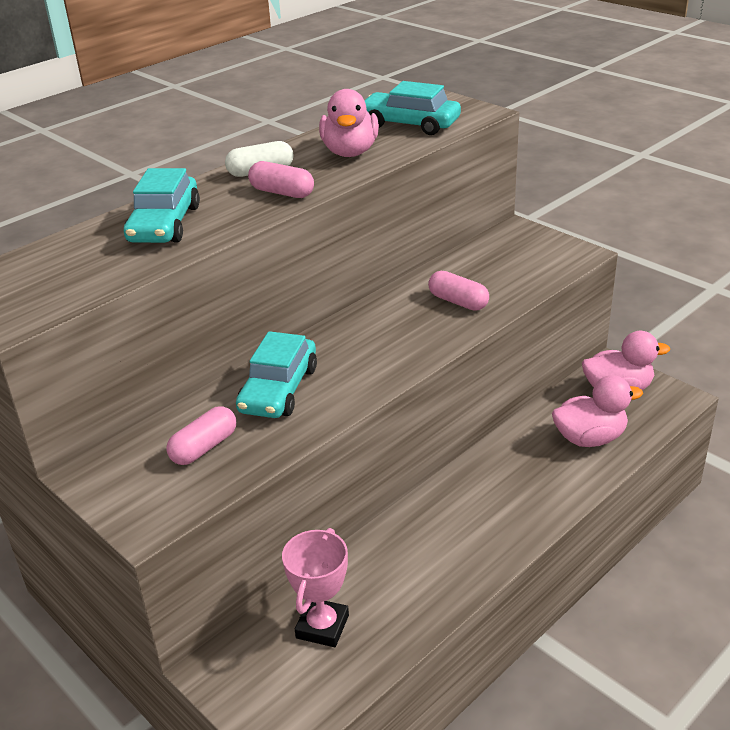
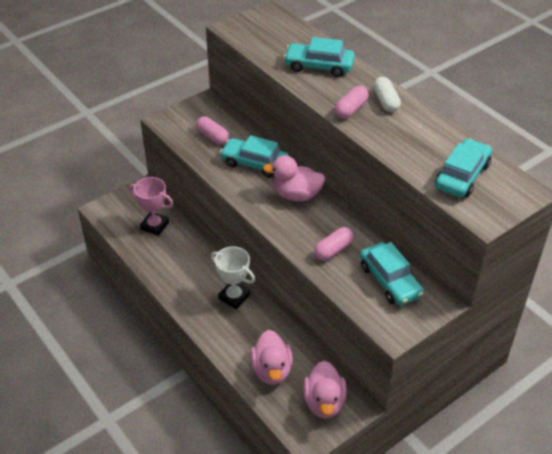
camera: 95 degrees right, 10 degrees up
pink duck [319,89,379,157] -> pink duck moved to [263,155,325,201]
none -> white trophy [211,246,255,309]
none -> turquoise car [360,242,424,306]

